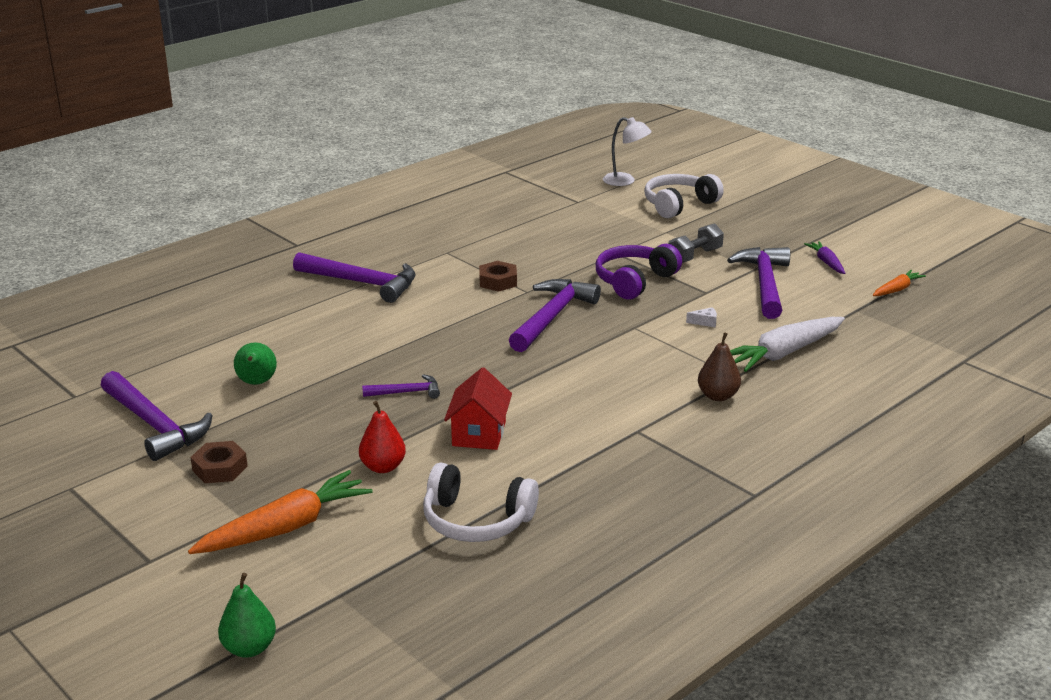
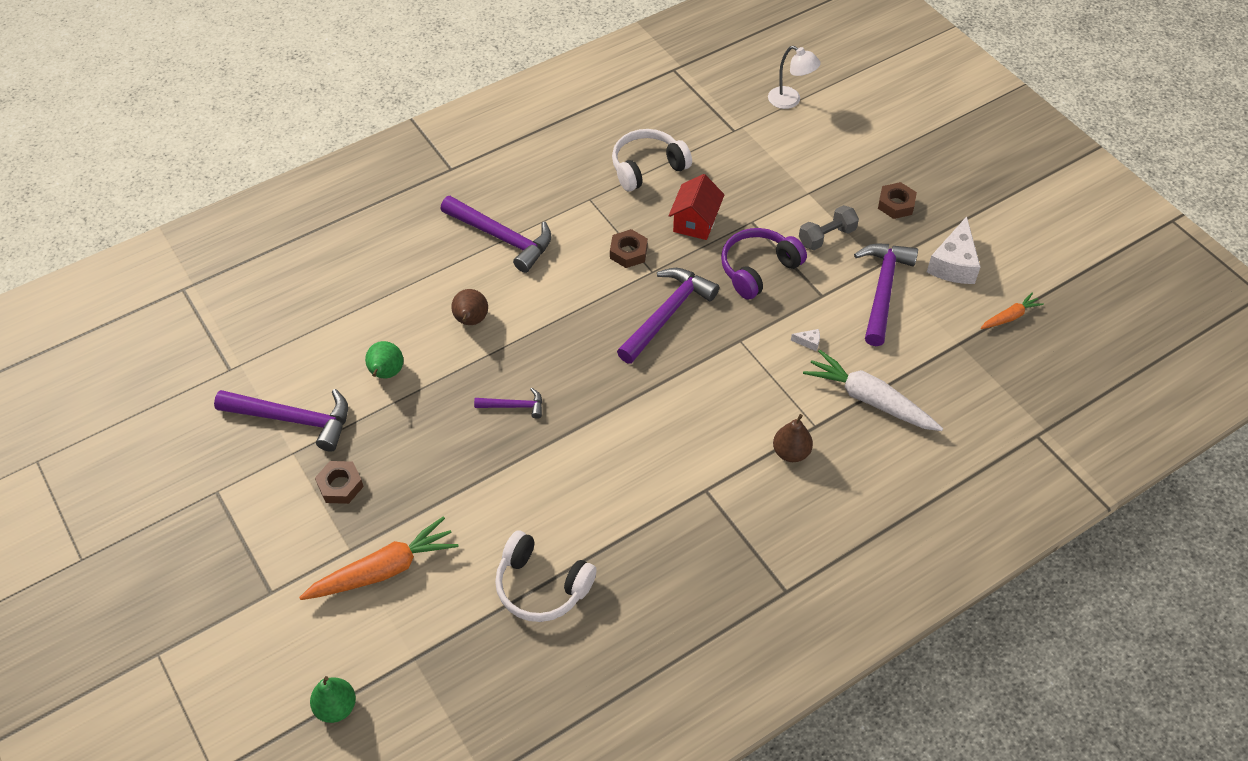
camera: 10 degrees right, 25 degrees up
purple hammer [101,371,212,461] -> purple hammer turned 45 degrees counterclockwise [214,389,348,452]
red pear [359,401,406,473] -> none
red house [444,367,512,450] -> red house moved to [669,174,725,240]
white headphones [644,174,724,218] -> white headphones moved to [612,129,692,192]
white carrot [730,317,845,372] -> white carrot turned 60 degrees clockwise [803,349,943,431]
purple carrot [804,241,845,274] -> white cheese [927,216,981,284]
none -> brown pear [451,289,488,325]
none -> brown nut [878,182,917,219]

